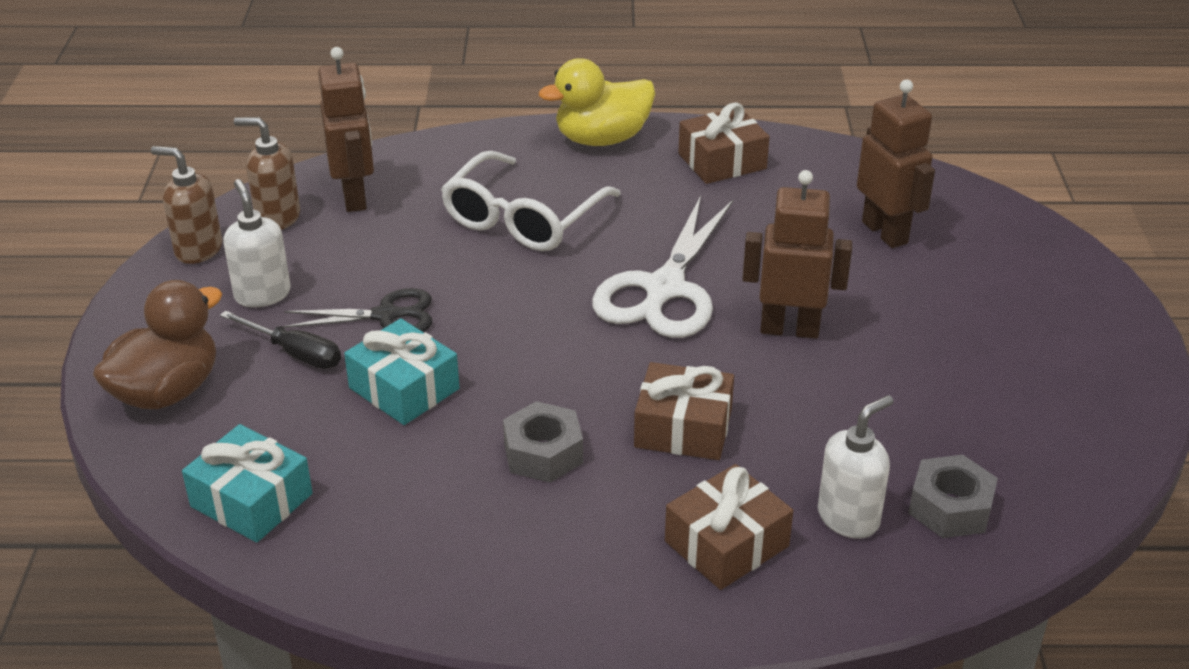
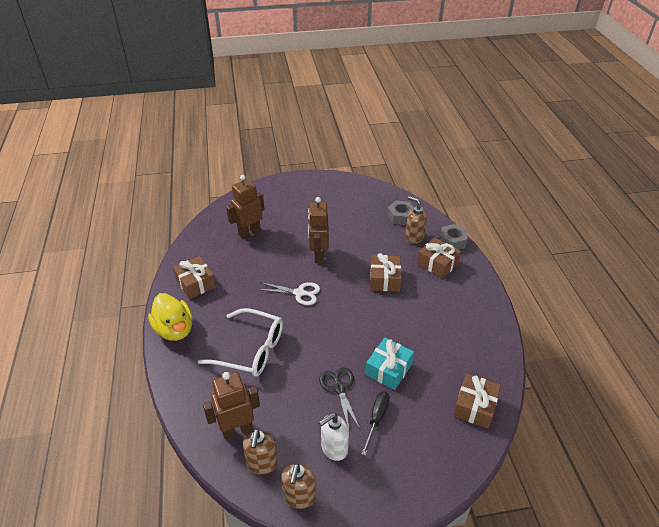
camera: 100 degrees left, 5 degrees up
brown duck [93,280,222,409] -> none
turquoise gift [182,424,312,543] -> brown gift [453,373,501,429]
grey nut [503,401,583,483] -> grey nut moved to [440,224,467,250]
white scissors [592,196,733,338] -> white scissors [257,282,320,305], size x0.59
white soap dispenser [818,395,894,539] -> brown soap dispenser [405,196,427,244]

